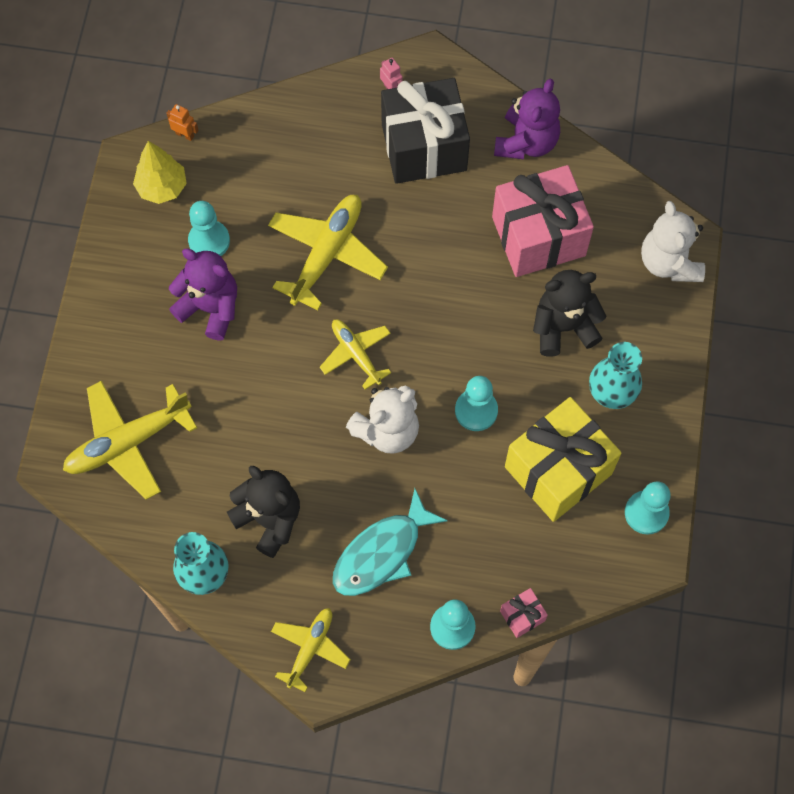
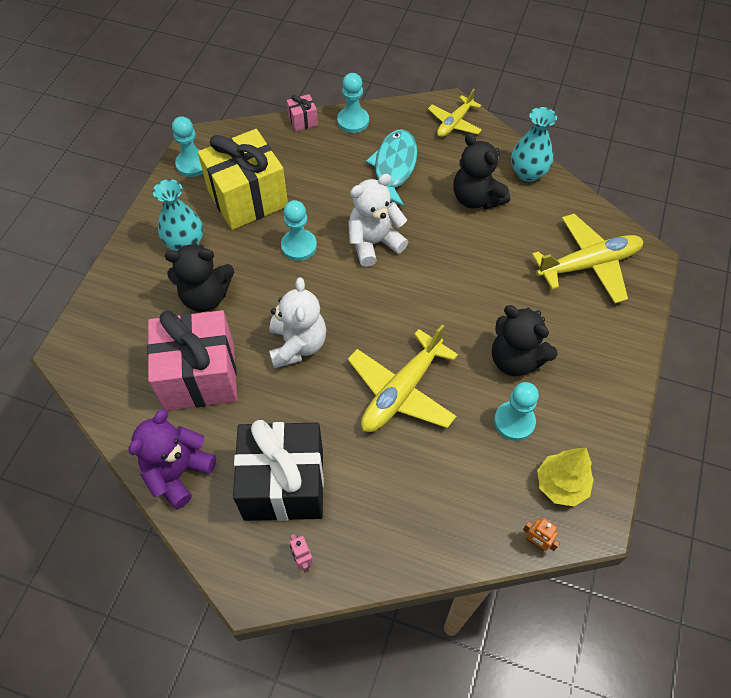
camera: 170 degrees left, 10 degrees down
purple teddy bear [169,248,237,341] -> black teddy bear [492,305,557,376]
yellow plane [320,319,391,390] -> none
turquoise fish [333,489,448,596] -> turquoise fish turned 45 degrees counterclockwise [366,129,417,207]
white teddy bear [641,201,705,282] -> white teddy bear moved to [269,277,326,368]

